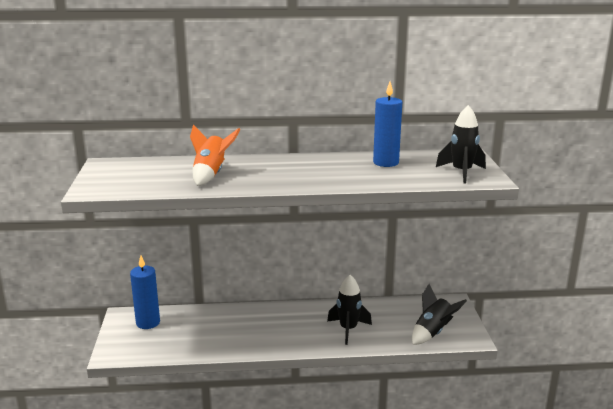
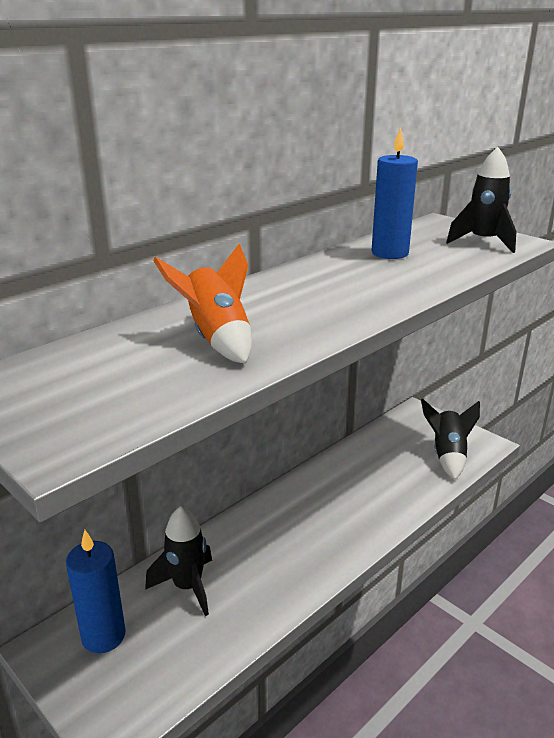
camera: 40 degrees left, 5 degrees up
black rocket [327,275,372,345] -> black rocket moved to [145,506,212,616]

